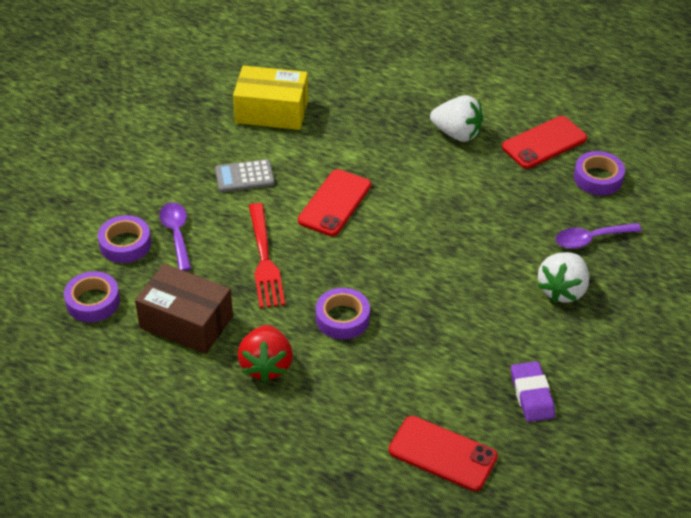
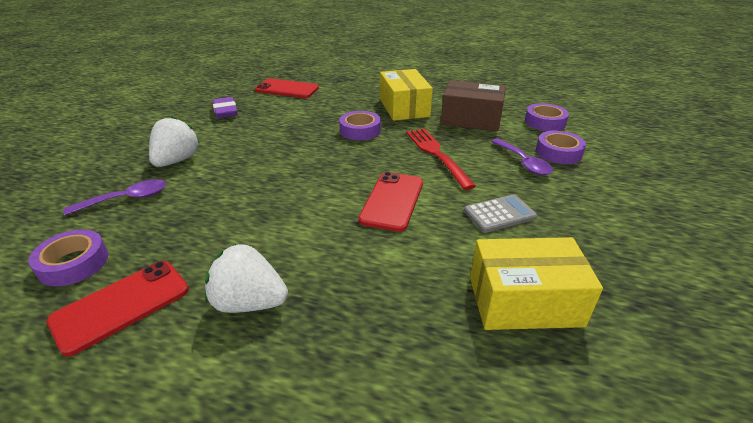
camera: 170 degrees right, 10 degrees down
red strawberry [238,325,293,382] -> yellow box [380,69,433,121]

